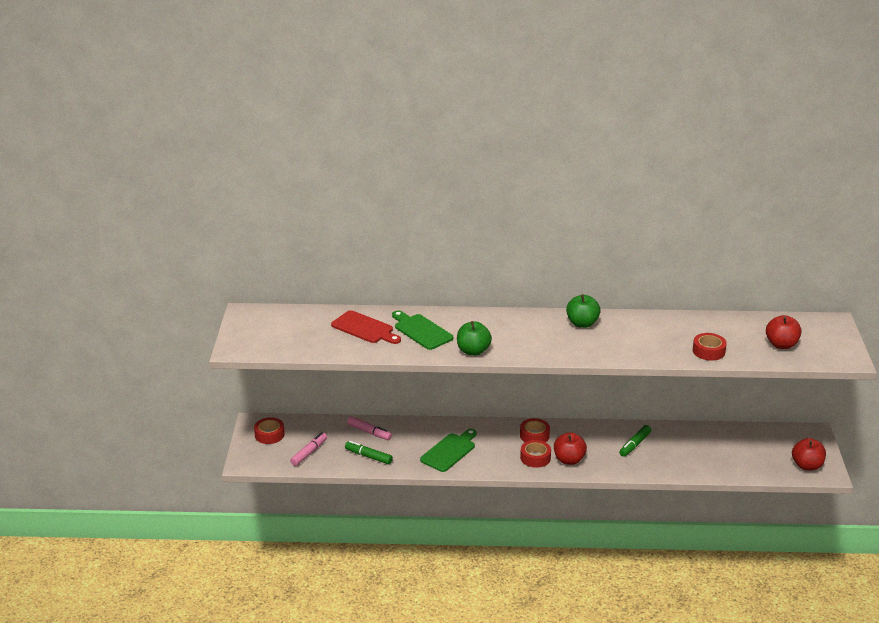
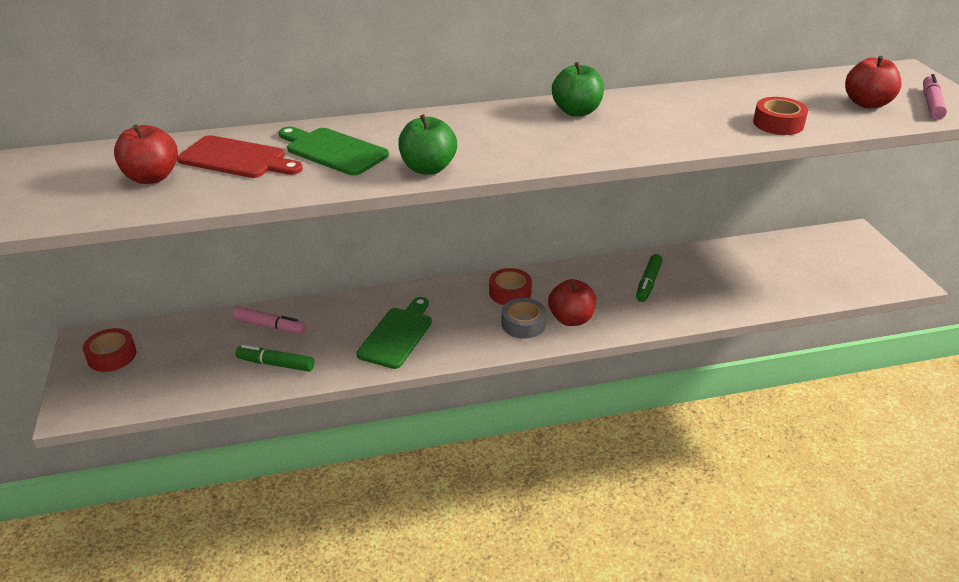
camera: 15 degrees left, 5 degrees up
pink marker [290,432,327,466] -> pink marker moved to [923,74,947,119]
red tape [520,440,551,468] -> grey tape [501,298,546,339]
red apple [792,438,826,471] -> red apple moved to [114,125,178,184]

